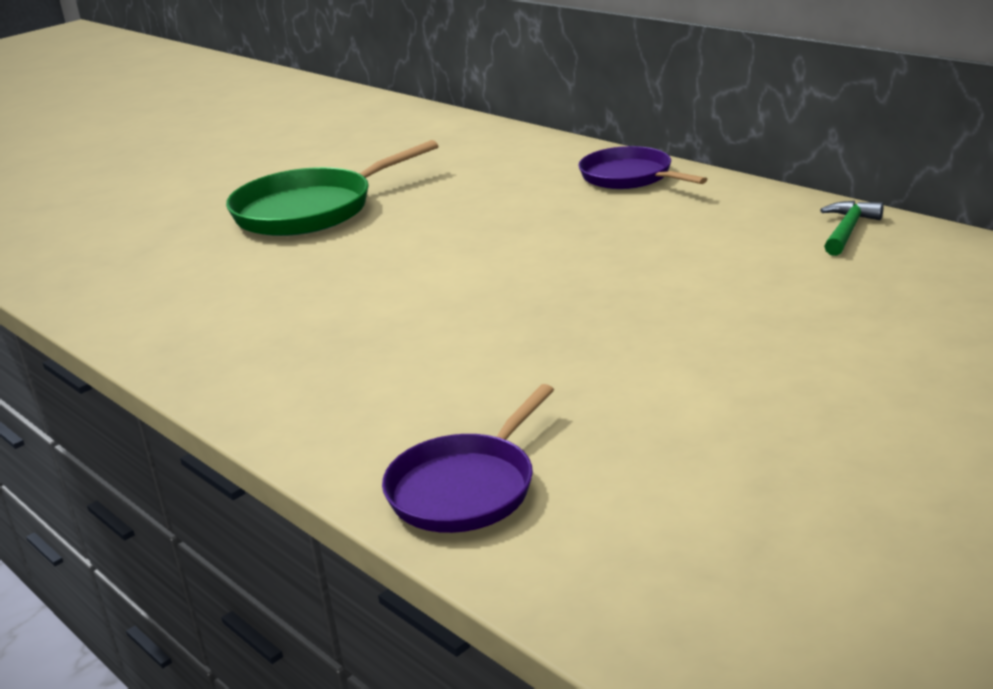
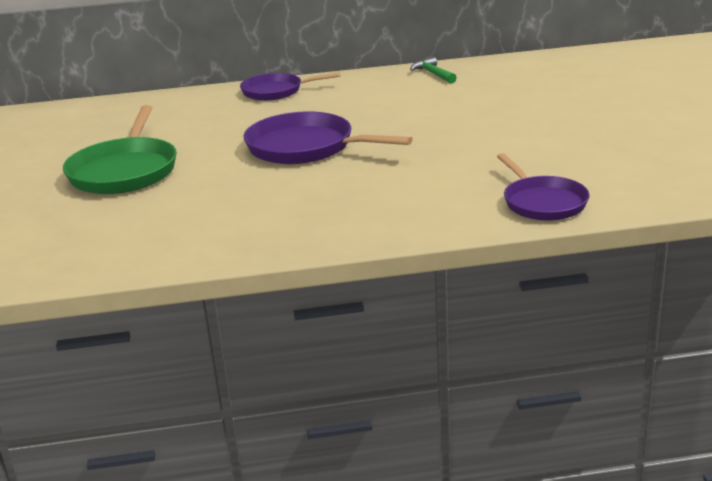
camera: 55 degrees left, 0 degrees up
none -> purple pan [244,111,413,164]

